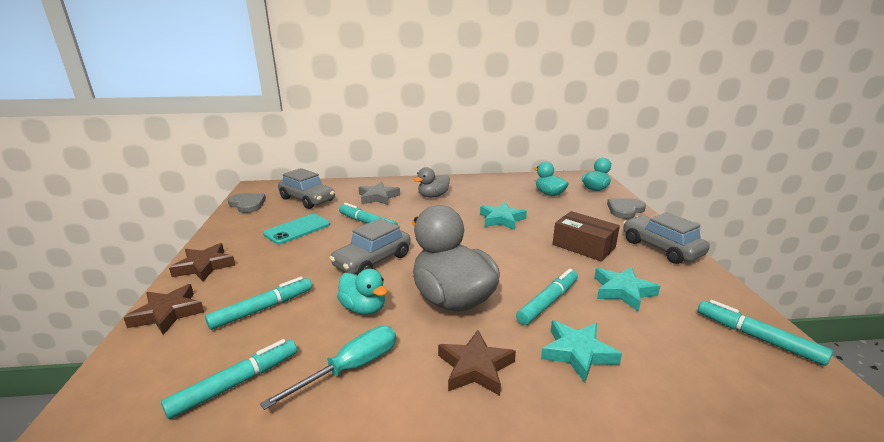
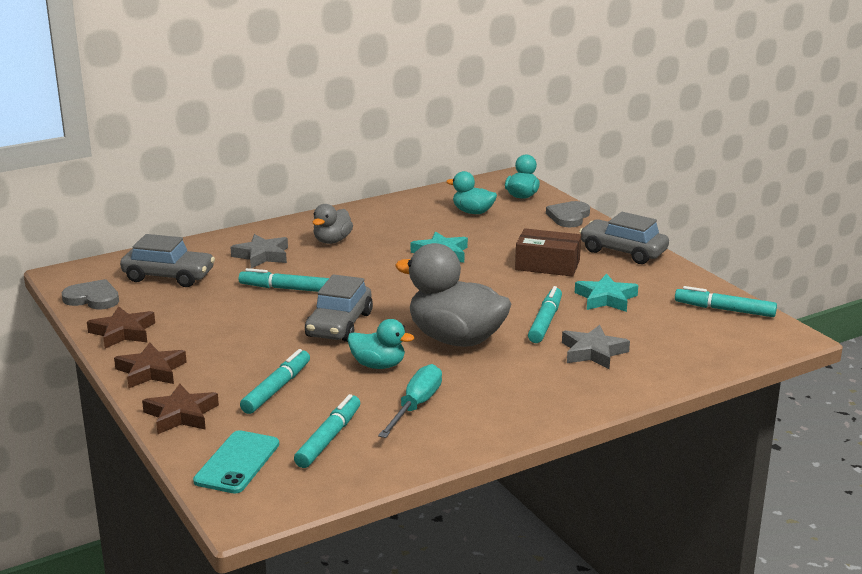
camera: 25 degrees left, 0 degrees up
turquoise phone [263,214,330,244] -> turquoise phone moved to [193,430,279,493]
brown star [438,330,516,396] -> brown star moved to [87,306,155,349]
turquoise star [541,320,622,382] -> grey star [562,325,630,369]

